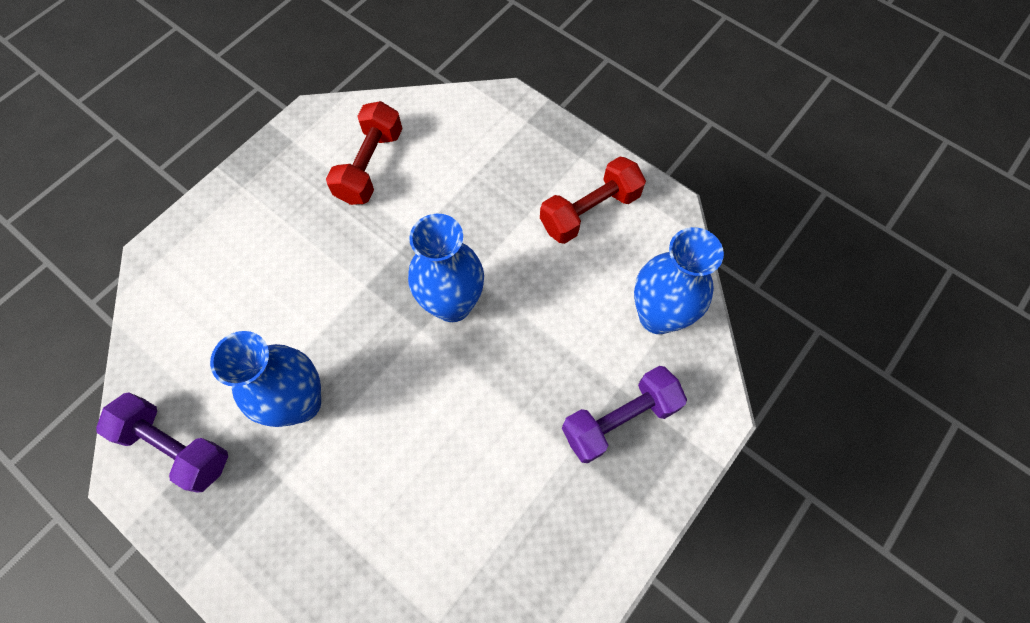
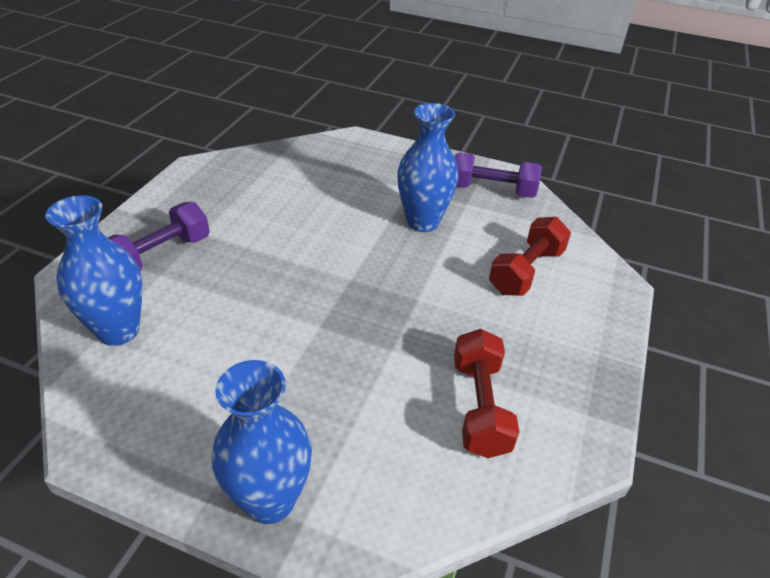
camera: 160 degrees right, 25 degrees down
blue vase [408,213,484,322] -> blue vase moved to [212,360,312,524]
red dumbbell [540,157,646,244] -> red dumbbell moved to [489,217,571,296]

